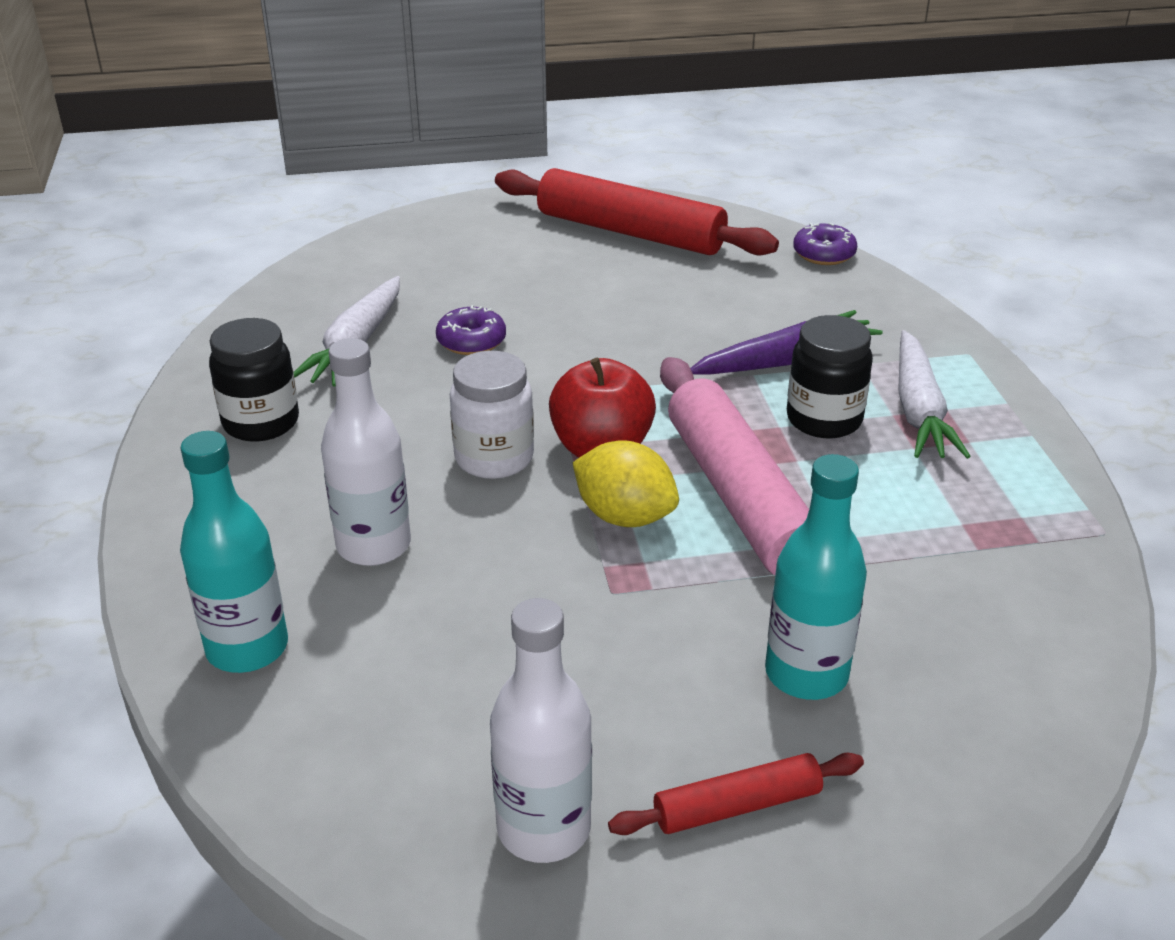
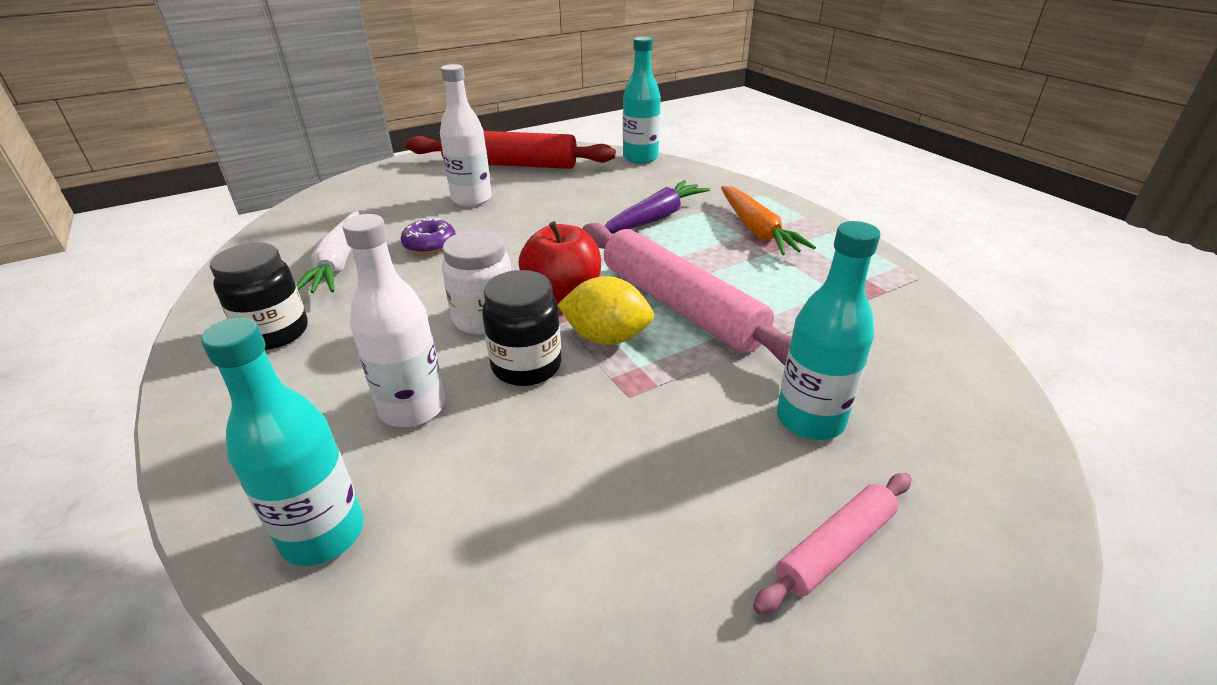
camera: 20 degrees left, 0 degrees up
white bottle [490,598,592,863] -> white bottle moved to [440,64,492,207]
red rolling pin [608,753,864,835] -> pink rolling pin [753,473,911,614]
black jar [787,315,873,438] -> black jar moved to [482,270,562,386]
purple donut [793,223,857,265] -> turquoise bottle [623,36,661,164]
white carrot [898,330,971,459] -> orange carrot [721,186,816,255]

